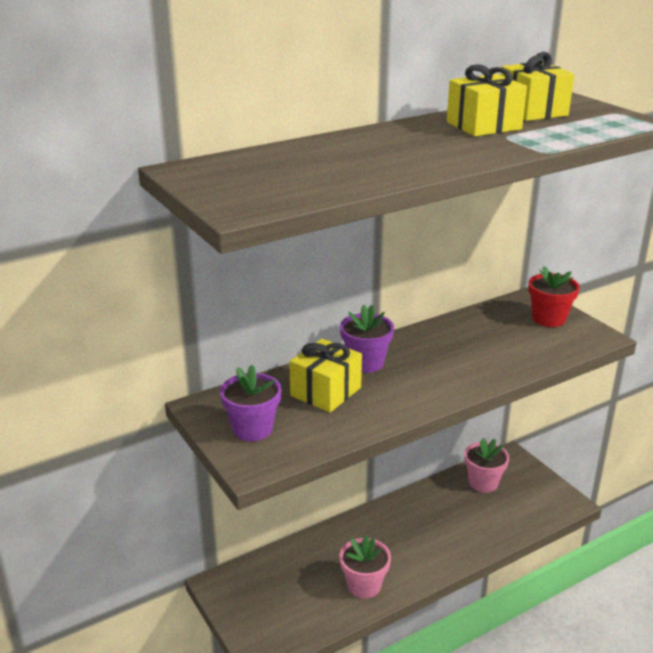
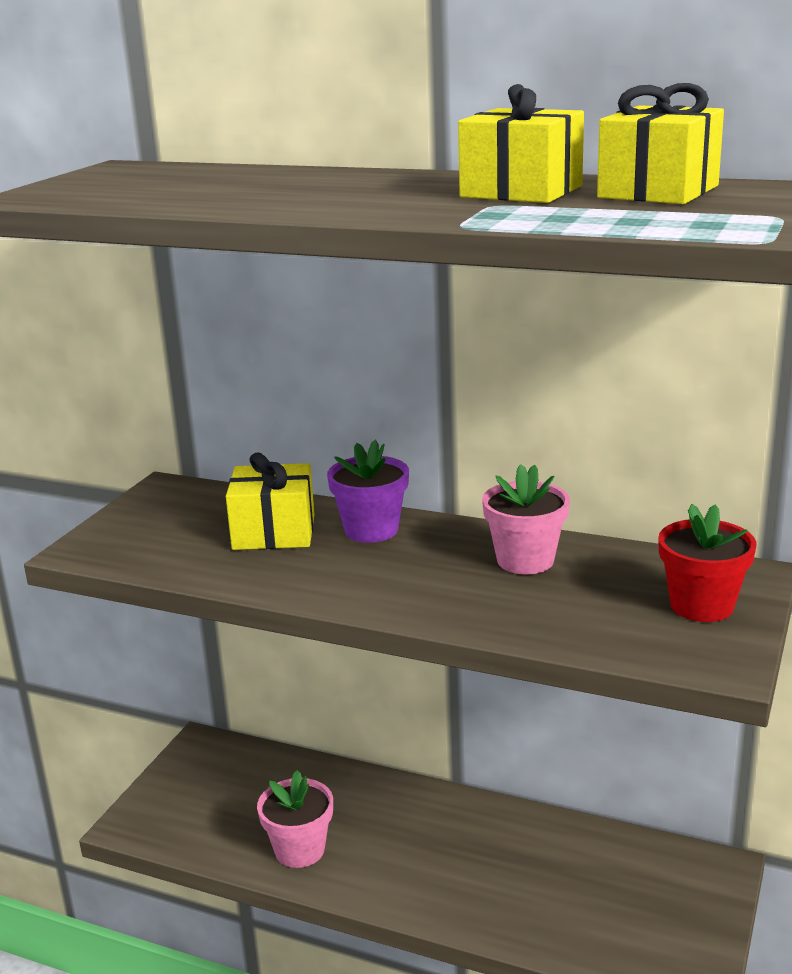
camera: 55 degrees right, 5 degrees down
purple flower pot [220,365,282,441] -> none
pink flower pot [464,438,509,493] -> pink flower pot moved to [482,464,570,574]

